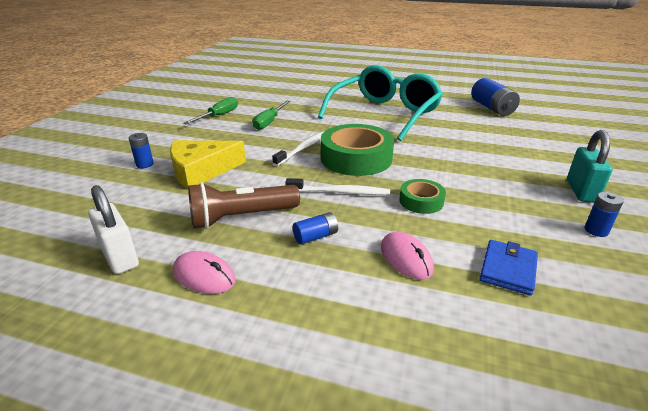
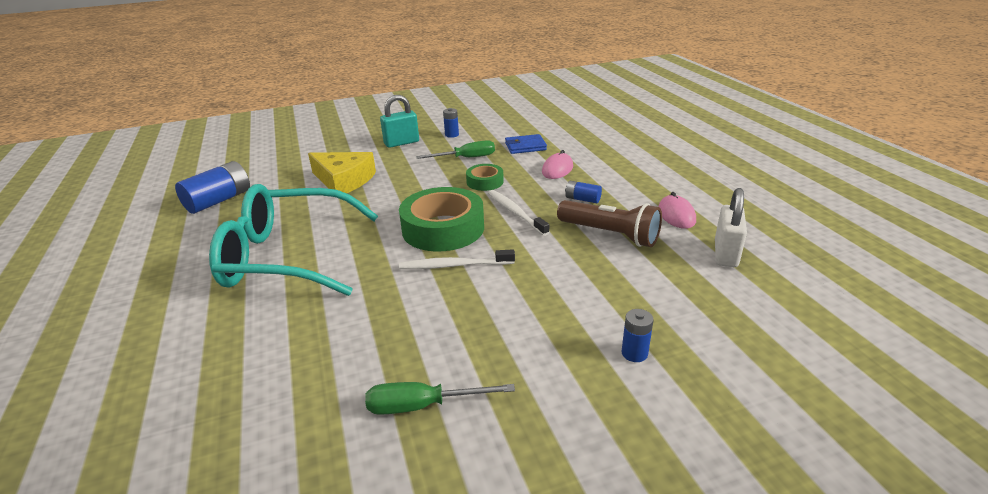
camera: 125 degrees left, 0 degrees up
yellow cheese [170,140,246,189] -> yellow cheese moved to [308,152,376,193]
green screwdriver [252,101,290,130] -> green screwdriver moved to [416,140,495,159]

